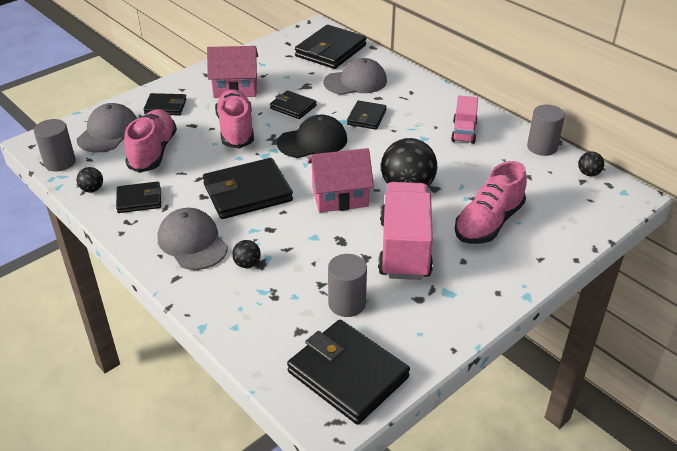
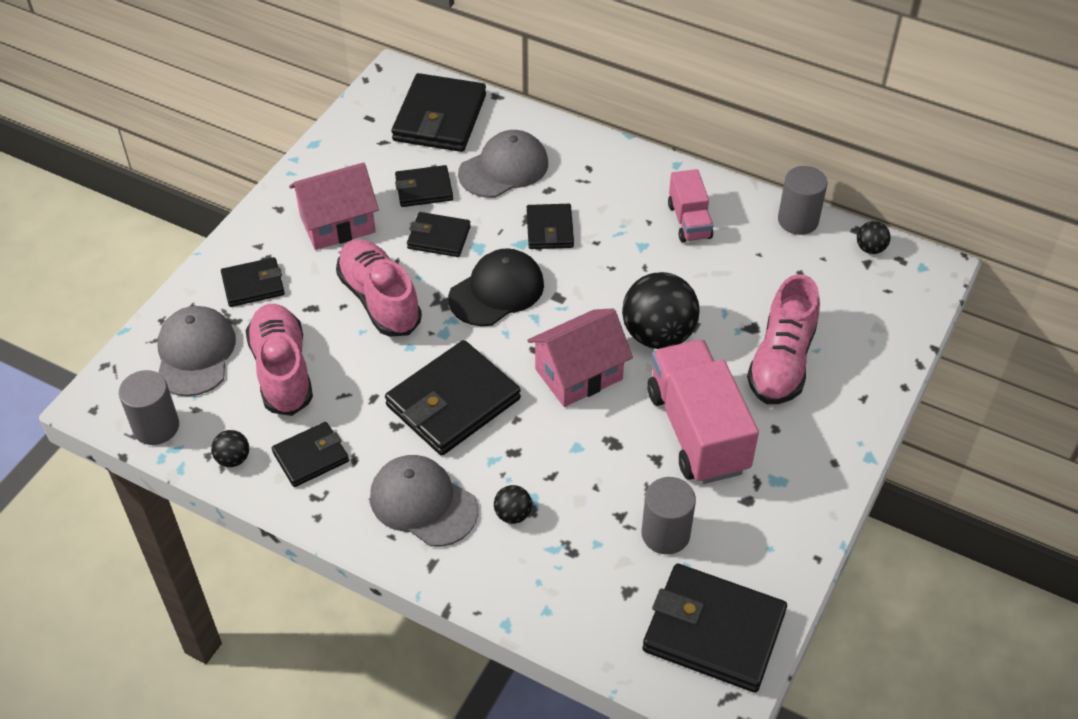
camera: 20 degrees left, 10 degrees up
none -> black wallet [395,165,453,207]

